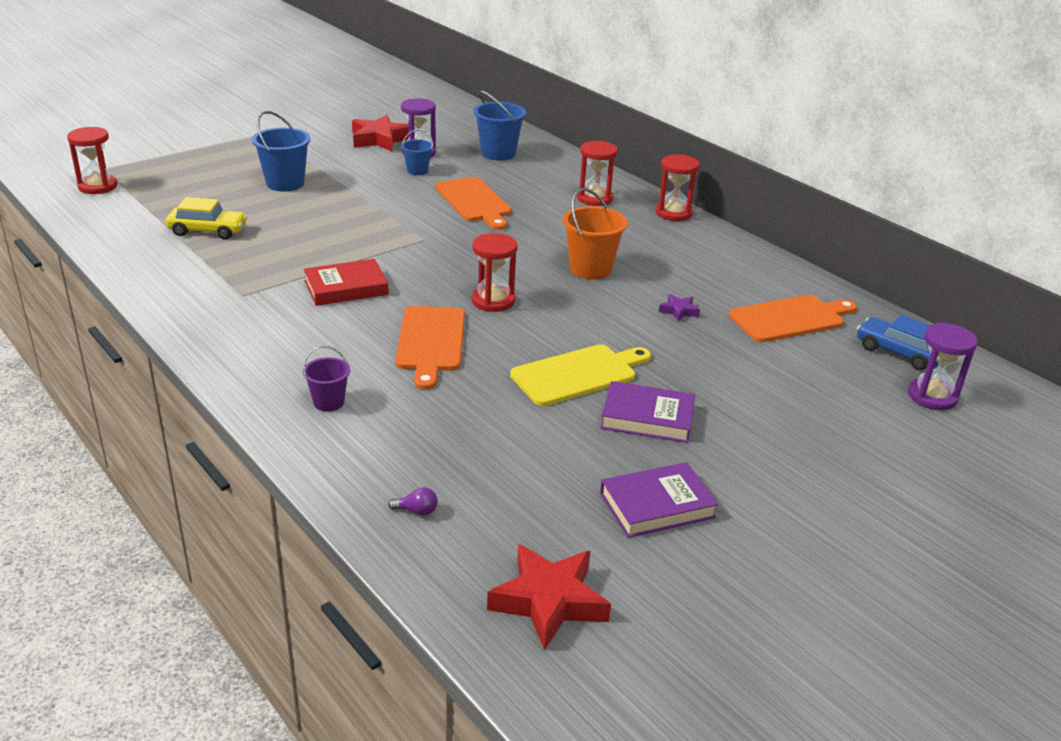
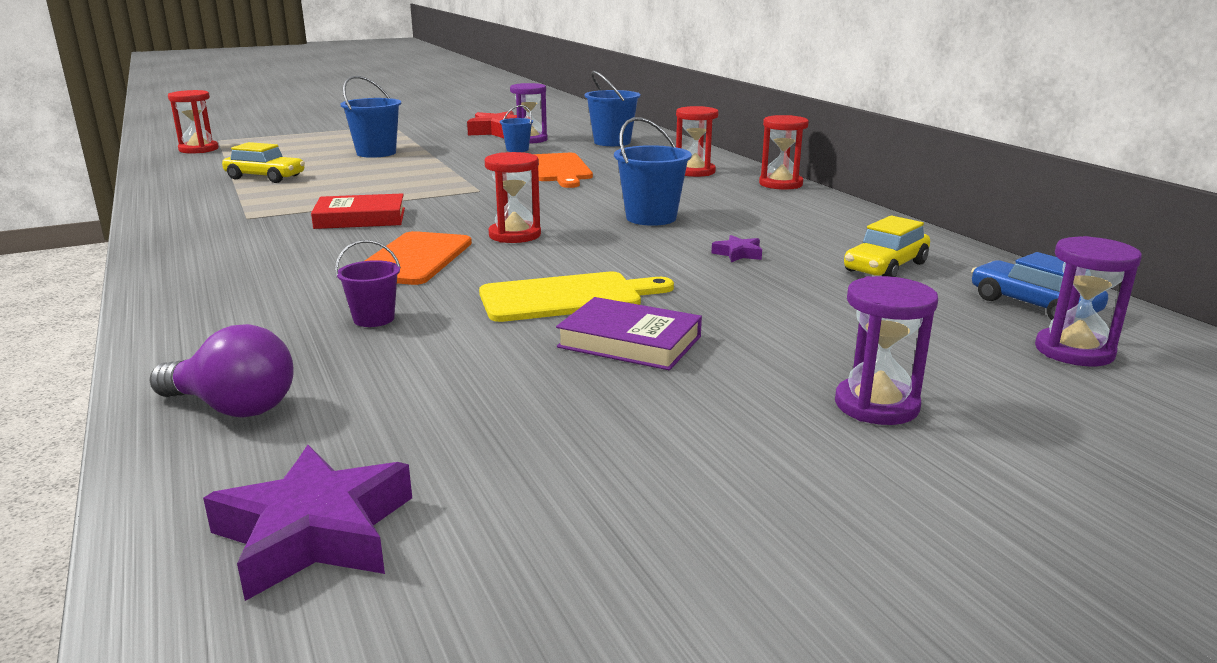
camera: 15 degrees right, 10 degrees down
purple bucket [303,346,350,412] -> purple bucket moved to [335,240,401,327]
purple light bulb [388,487,438,516] -> purple light bulb [150,324,294,418], size x2.27
red star [487,544,611,650] -> purple star [203,445,412,601]
orange bucket [563,188,628,279] -> blue bucket [614,117,692,226]
purple book [600,462,718,538] -> none
orange cutting board [729,295,857,342] -> yellow car [844,215,930,277]
none -> purple hourglass [835,276,938,425]

